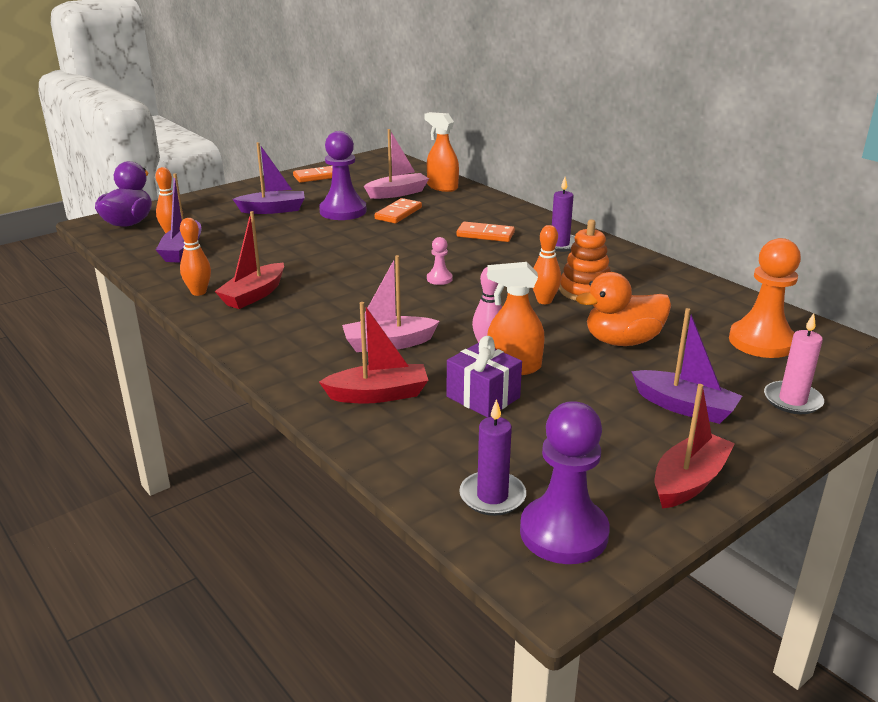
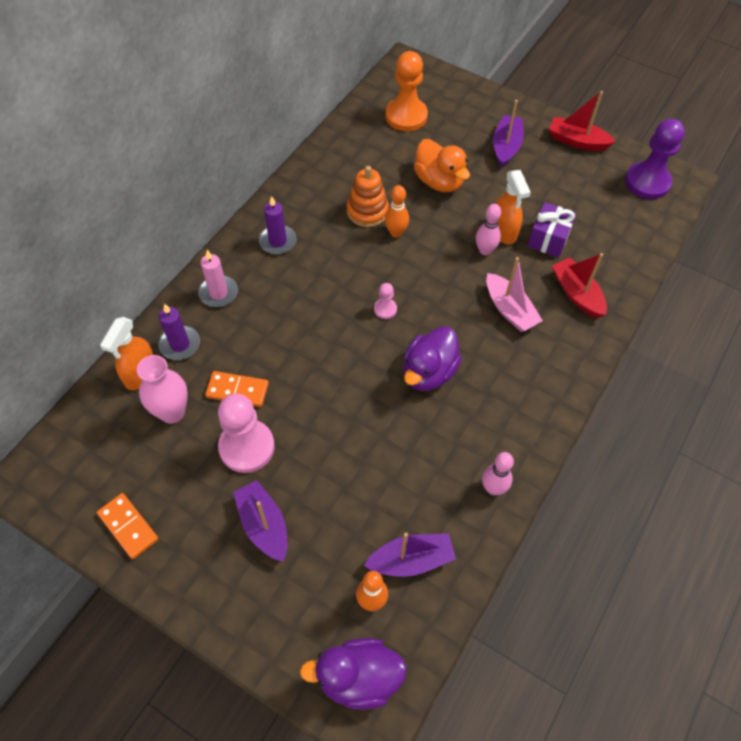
camera: 110 degrees left, 30 degrees up
orange bowling pin [180,218,211,296] -> pink bowling pin [482,452,514,495]
red boat [215,211,284,309] -> none
purple pawn [319,131,367,220] -> pink pawn [218,393,275,473]
pink boat [364,129,429,199] -> pink vase [137,355,188,424]
orange domino [456,221,515,242] -> none
purple candle [459,399,526,516] -> purple candle moved to [158,304,200,360]
pink candle [764,313,824,414] -> pink candle moved to [198,250,238,307]
none -> purple duck [403,326,462,391]

